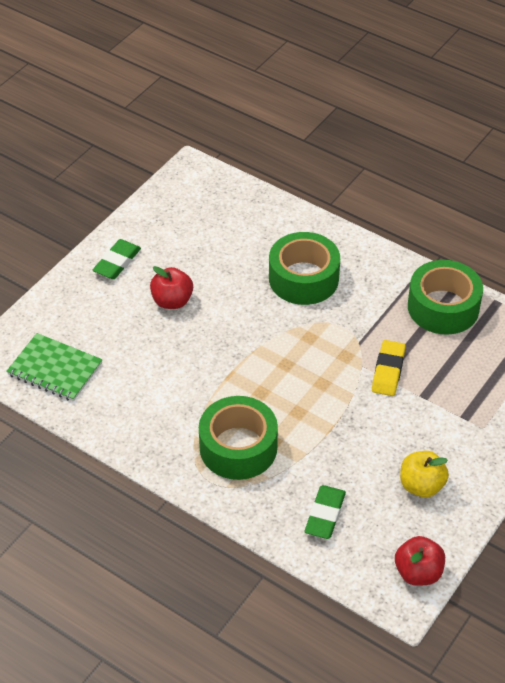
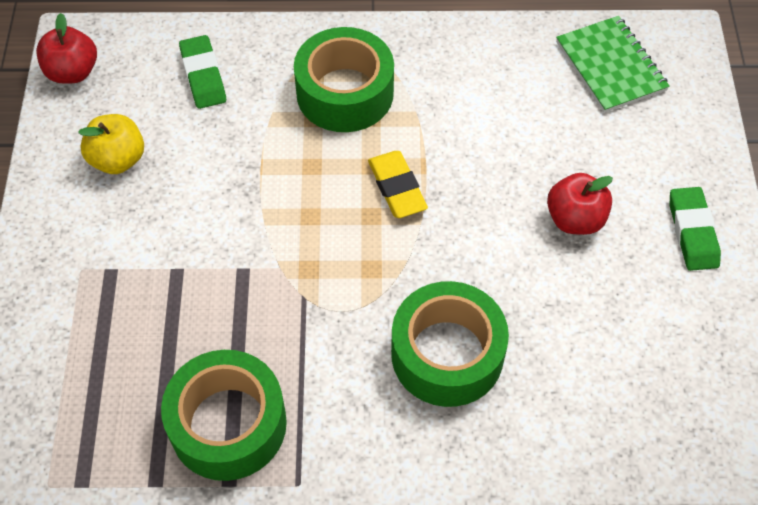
camera: 145 degrees right, 10 degrees up
green notebook [6,333,103,401] -> green notebook turned 75 degrees clockwise [556,16,670,113]
yellow eraser [372,340,406,396] -> yellow eraser moved to [368,151,428,218]

